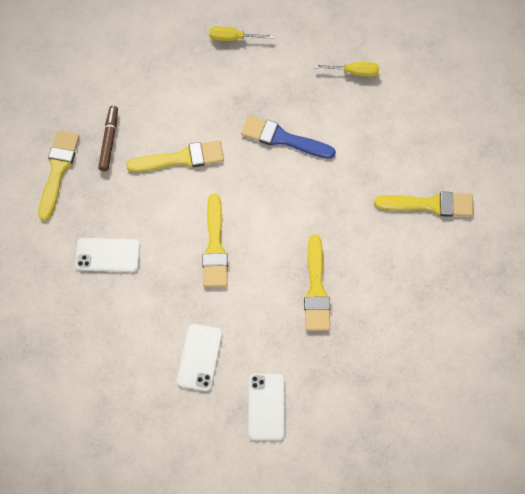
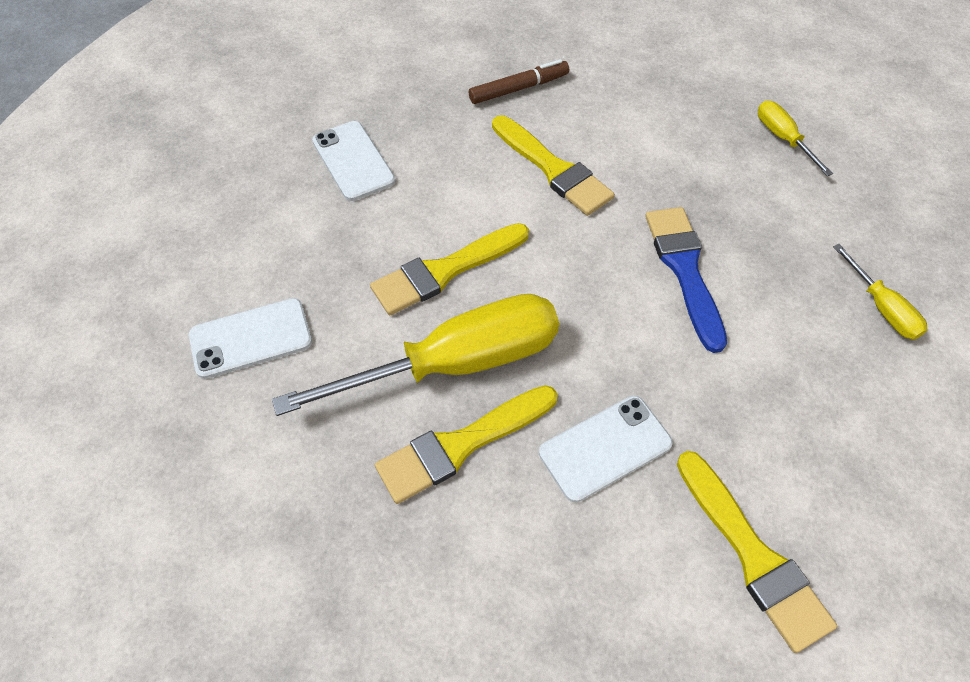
camera: 60 degrees right, 10 degrees down
yellow brush [38,131,79,221] -> none
white phone [248,374,285,440] -> white phone moved to [539,396,673,502]
none -> yellow screwdriver [272,294,559,416]

